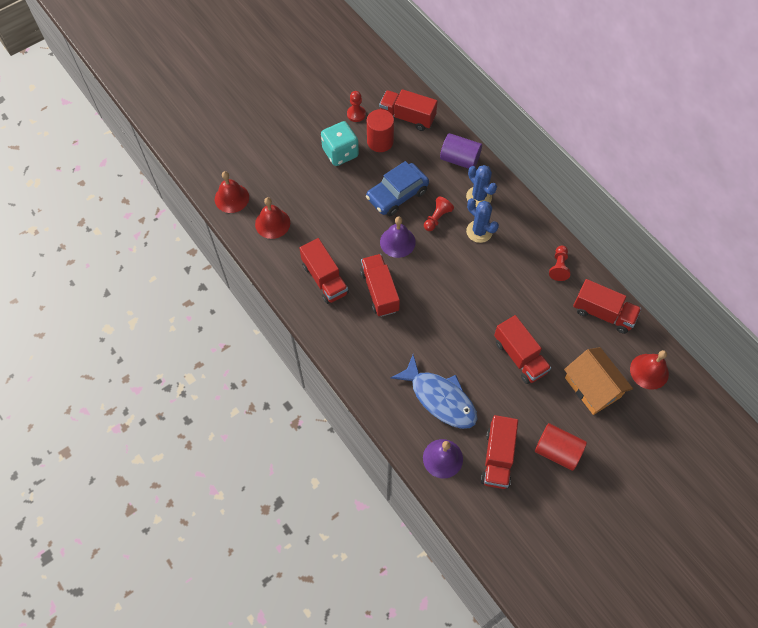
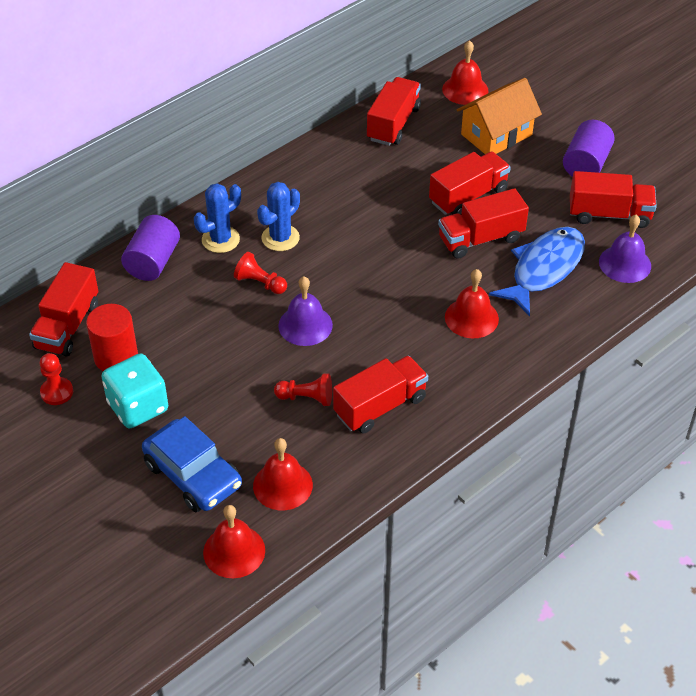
camera: 95 degrees left, 15 degrees down
red truck [360,254,400,317] -> red truck moved to [438,188,529,259]
blue car [366,161,429,216] -> blue car moved to [142,416,242,512]
red cylinder [535,423,587,471] -> purple cylinder [563,120,615,177]
red pawn [549,246,570,281] -> red pawn moved to [274,373,332,406]
none -> red bell [445,269,499,338]

